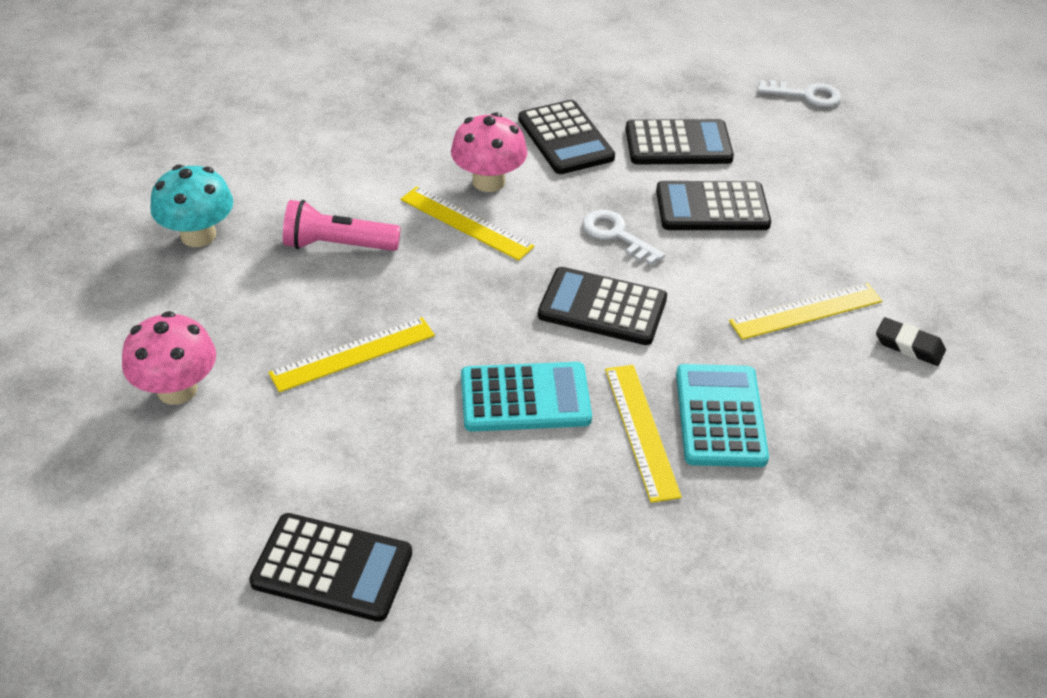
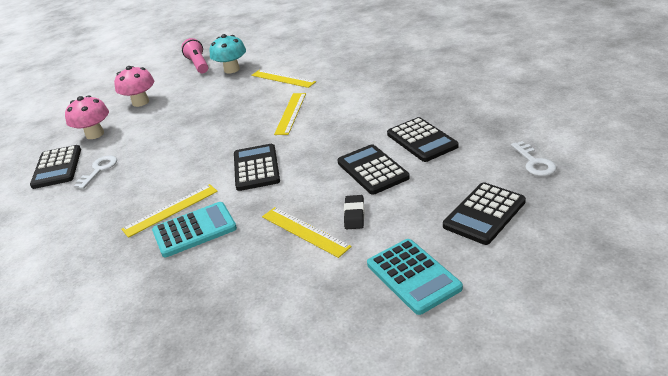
camera: 70 degrees right, 10 degrees down
yellow ruler [268,317,435,392] -> yellow ruler moved to [251,70,316,88]
pink flashlight [283,200,401,251] -> pink flashlight moved to [182,38,208,73]
pink mushroom [451,112,527,192] -> pink mushroom moved to [65,95,109,139]
turquoise calculator [461,362,592,432] -> turquoise calculator moved to [367,239,463,315]
black calculator [518,100,615,174] -> black calculator moved to [443,182,526,245]
white key [582,210,665,265] -> white key moved to [74,156,117,189]
black eraser [876,317,946,366] -> black eraser moved to [344,195,364,229]

